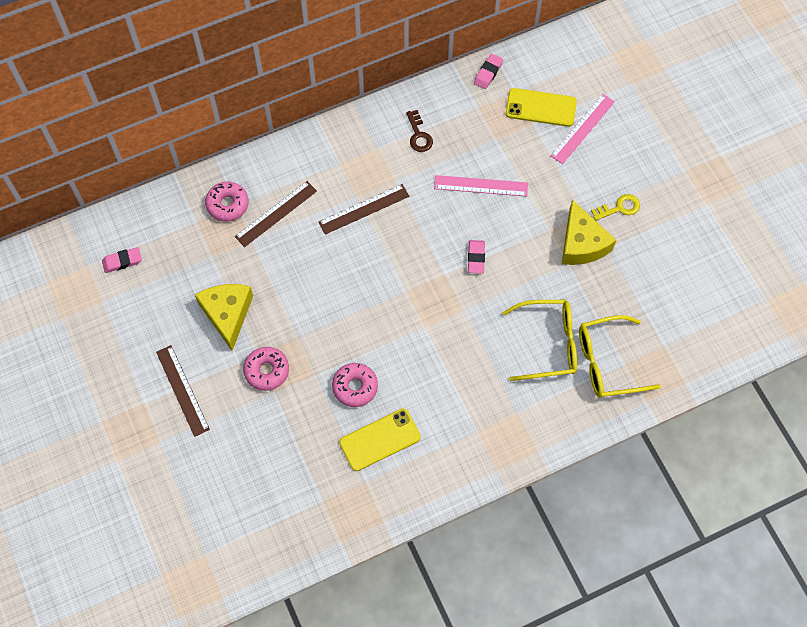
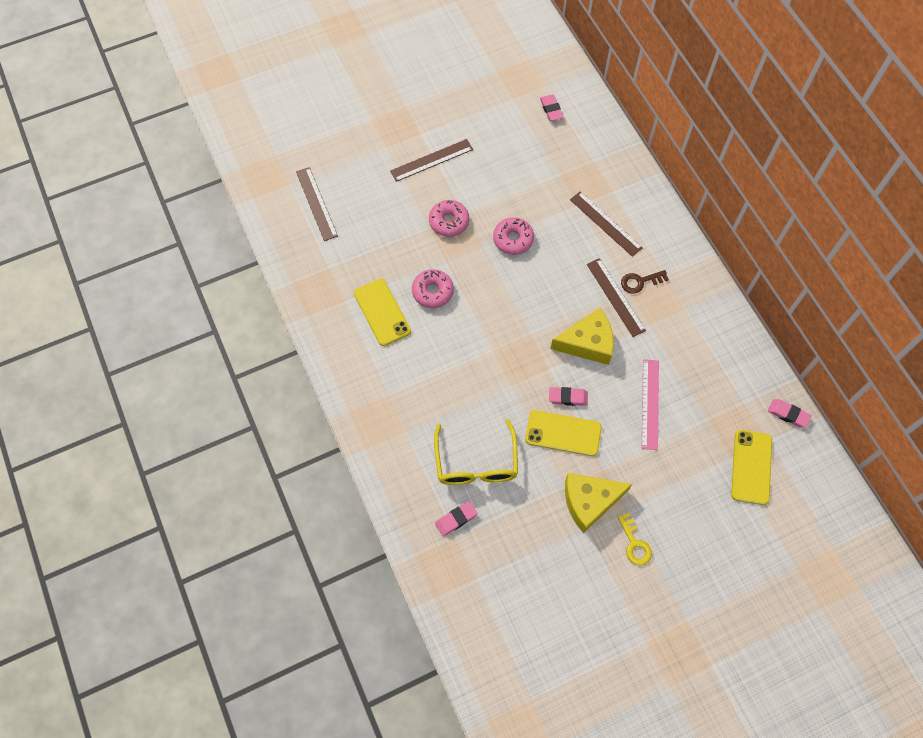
camera: 90 degrees right, 0 degrees up
yellow cheese [195,284,253,351] -> yellow cheese moved to [550,308,614,365]
pink donut [205,182,249,222] -> pink donut moved to [493,217,534,255]
brown key [406,110,433,152] -> brown key moved to [621,270,669,294]
pink ruler [550,94,615,164] -> none
yellow glasses [579,315,661,398] -> pink eraser [435,501,478,537]
none -> brown ruler [296,167,338,241]
none -> yellow phone [525,410,602,456]

